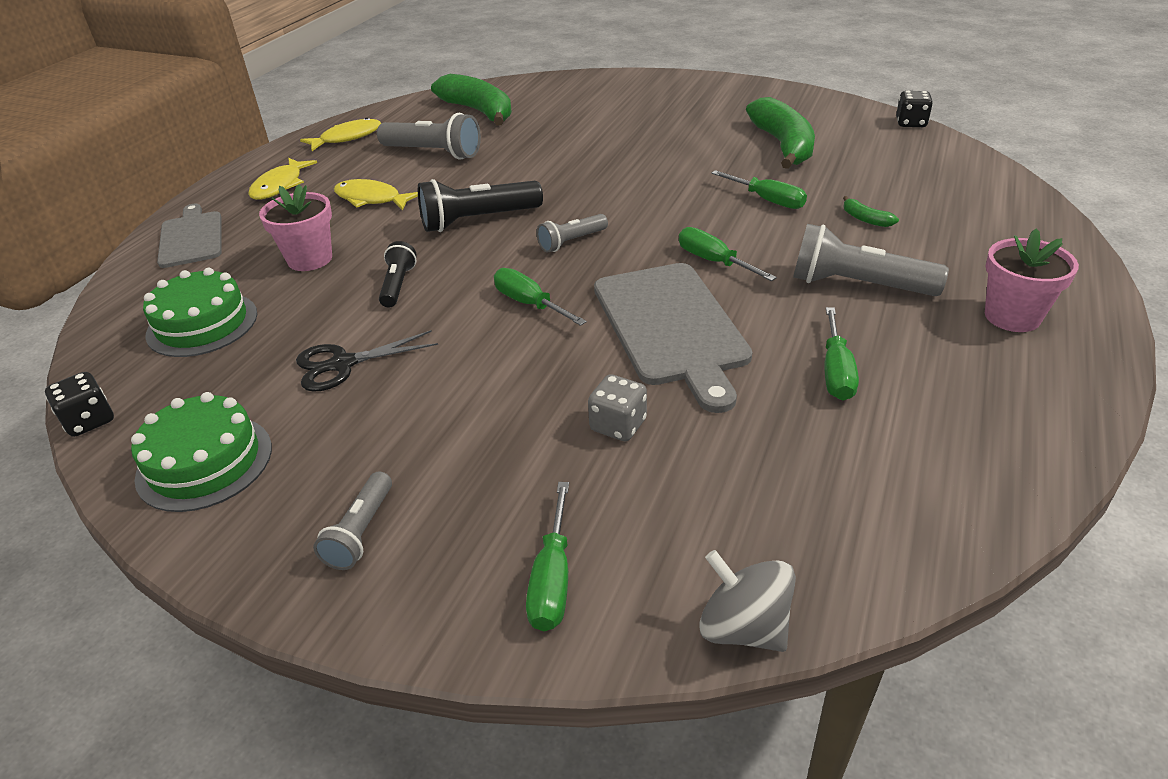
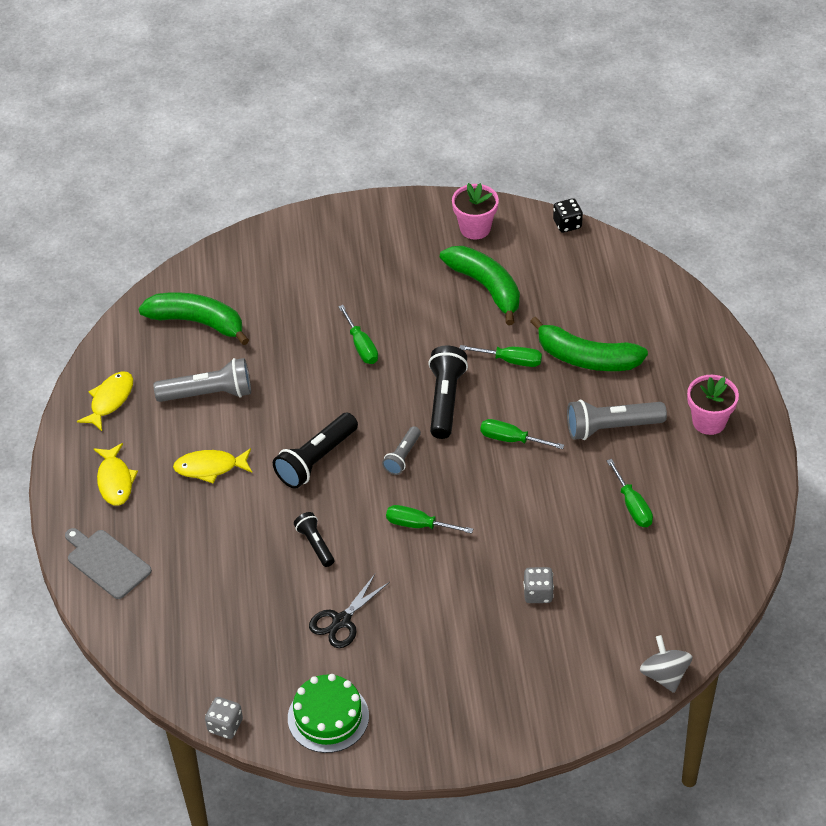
camera: 30 degrees left, 10 degrees up
black dice [45,372,114,437] -> grey dice [205,697,243,739]
green cake [143,268,257,357] -> none
pink flower pot [259,184,332,271] -> pink flower pot moved to [452,183,499,240]
grey flashlight [313,471,392,570] -> none
green screwdriver [526,482,569,631] -> green screwdriver moved to [338,305,378,364]
grey cutting board [594,263,752,413] -> none
grey spinning top [699,550,796,652] -> grey spinning top turned 60 degrees clockwise [640,635,692,693]
green banana [843,196,899,227] -> green banana [530,317,648,371], size x2.49
none -> black flashlight [428,346,468,439]

